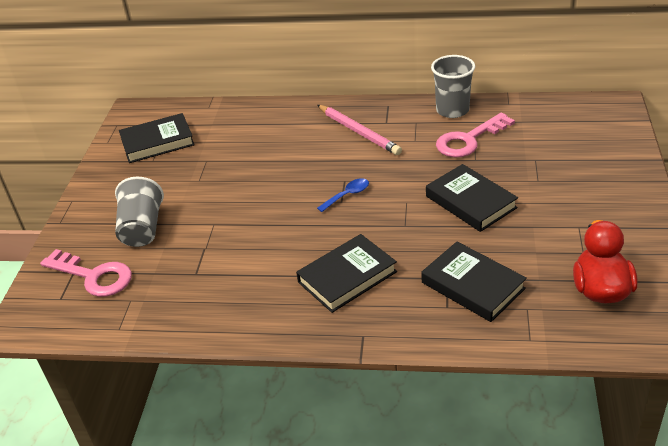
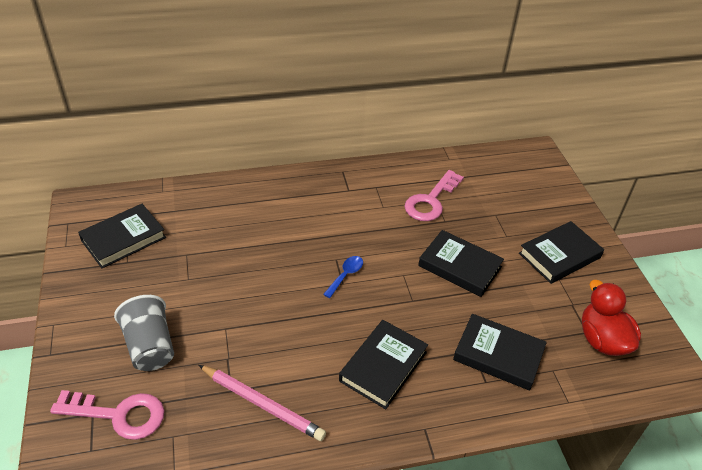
camera: 25 degrees left, 5 degrees up
pink pencil [318,105,402,155] -> pink pencil moved to [199,365,326,441]
grey cup [431,55,475,118] -> none
none -> black book [519,221,604,284]

